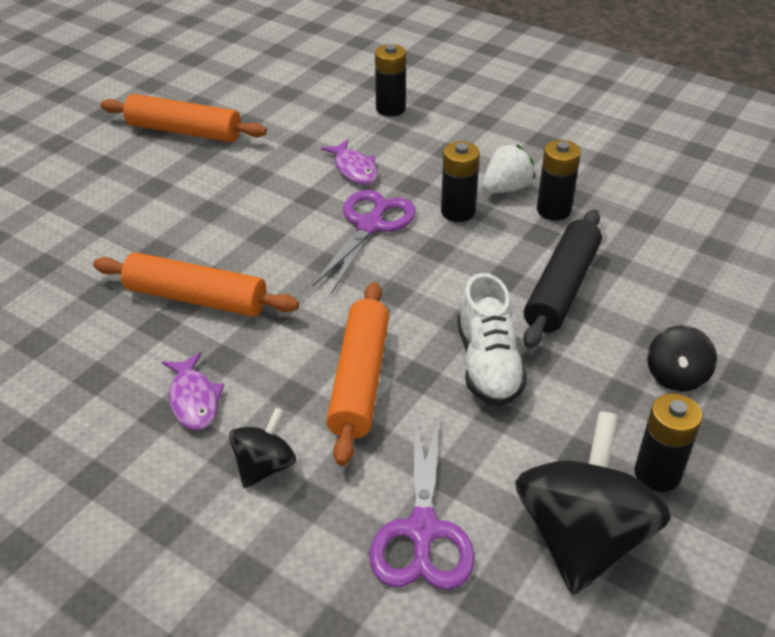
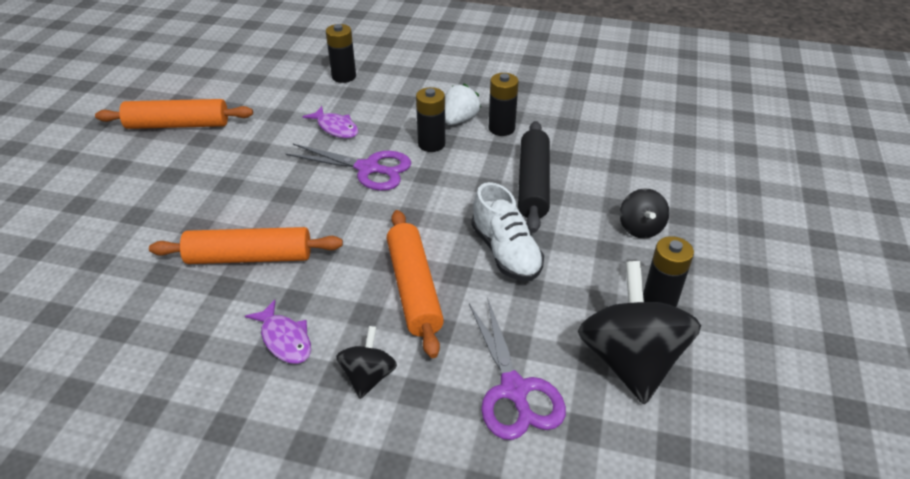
camera: 20 degrees left, 0 degrees up
purple scissors [312,190,416,294] -> purple scissors turned 105 degrees clockwise [286,144,411,191]

